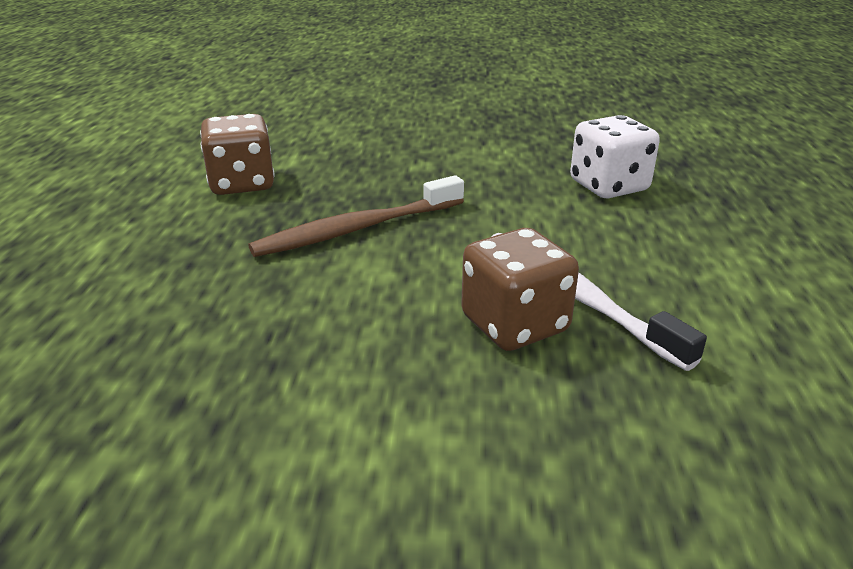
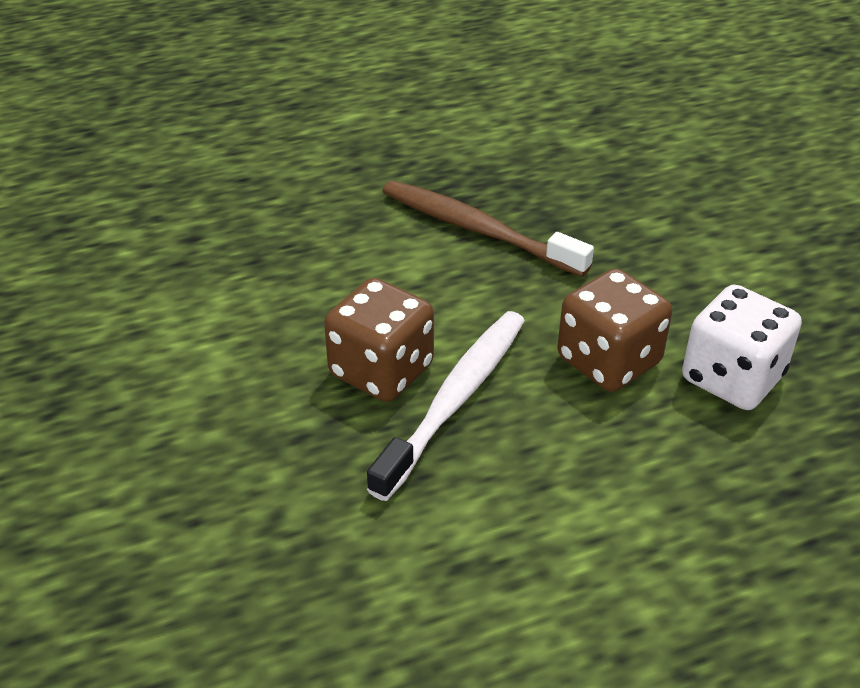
camera: 65 degrees right, 10 degrees up
brown dice [200,114,275,195] -> brown dice moved to [557,269,672,392]

